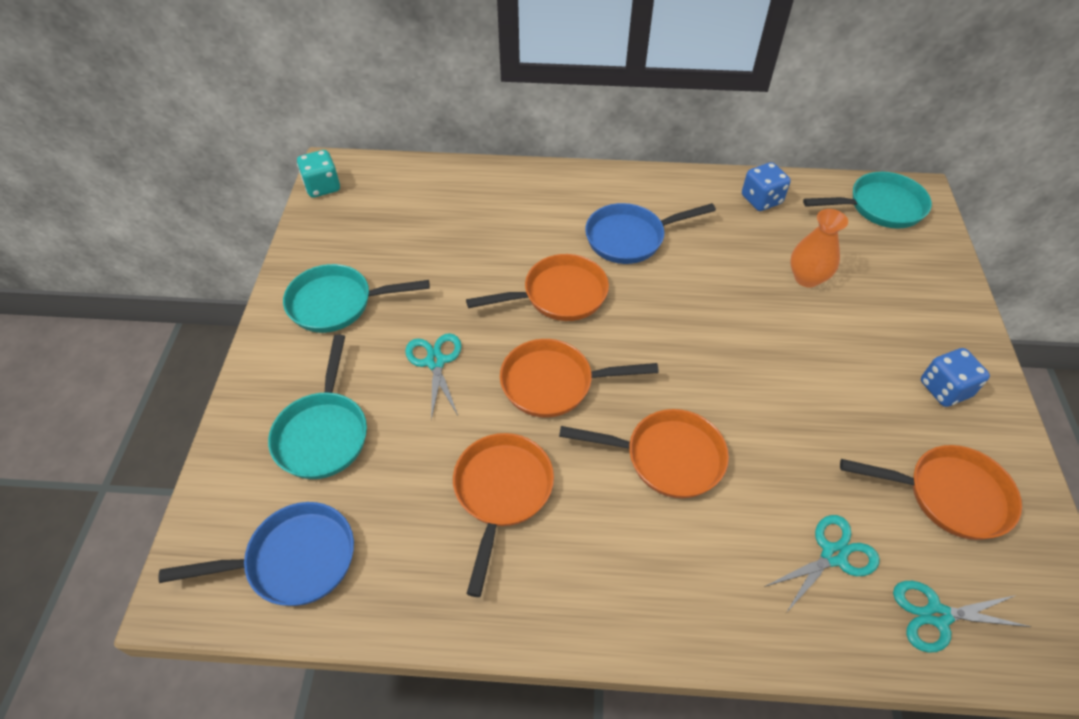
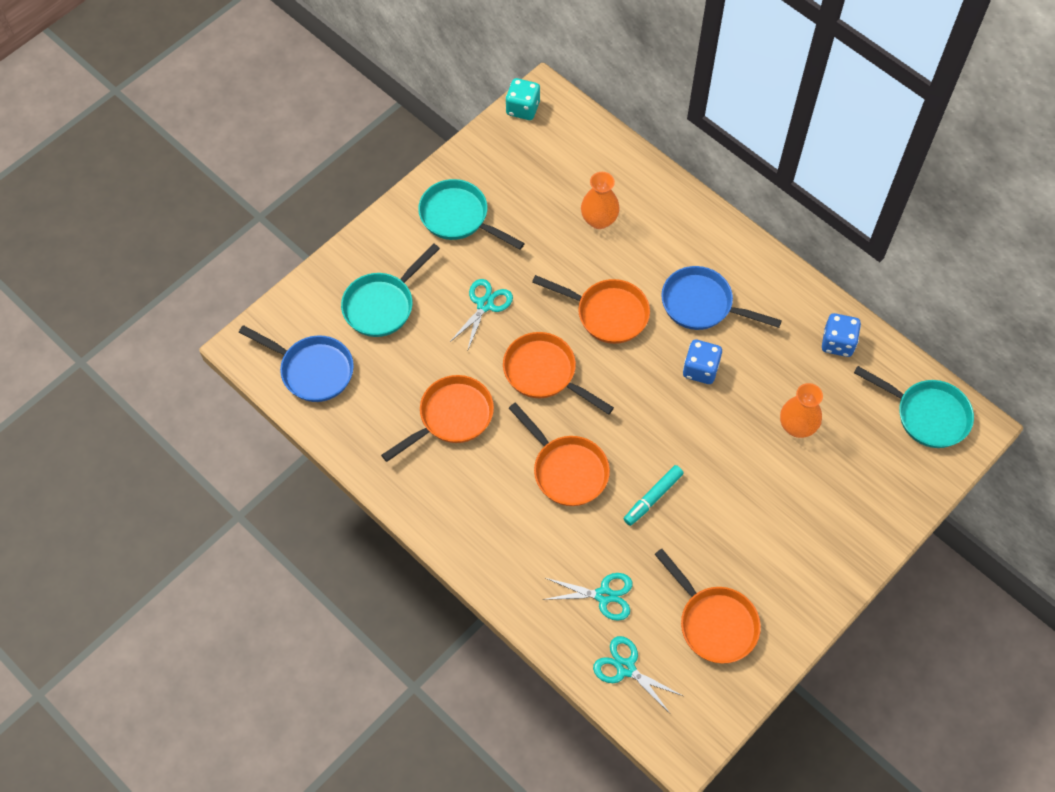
camera: 40 degrees right, 10 degrees up
blue dice [921,348,990,407] -> blue dice moved to [683,340,722,384]
none -> orange vase [581,172,620,229]
none -> turquoise marker [623,465,684,526]

